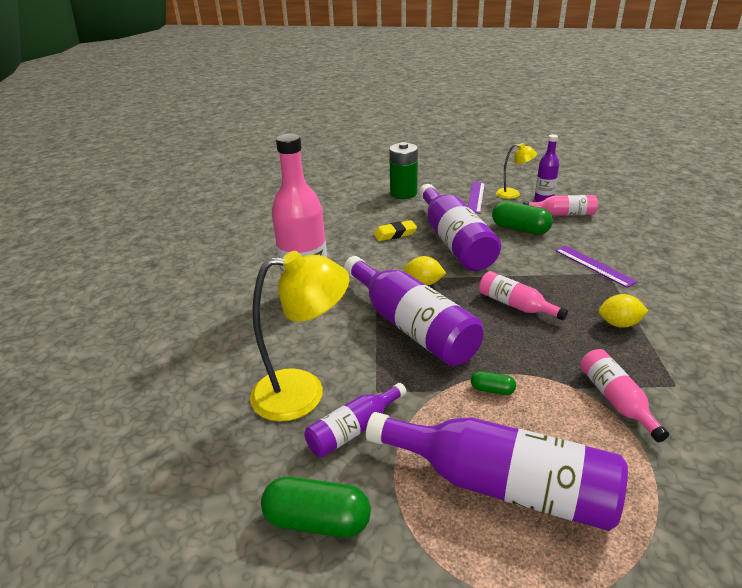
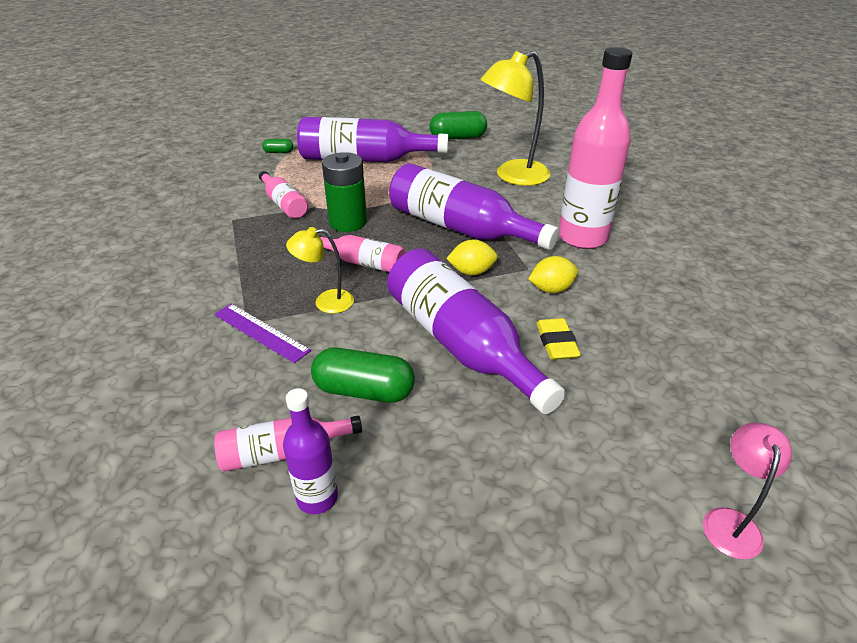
camera: 160 degrees right, 5 degrees up
purple bottle [304,383,407,457] -> none
yellow eraser [374,220,417,241] -> yellow eraser turned 60 degrees counterclockwise [536,318,581,360]
green battery [389,142,418,199] -> green battery moved to [322,152,367,232]
purple ruler [468,182,485,214] -> none
green capsule [471,371,516,395] -> green capsule moved to [262,139,293,153]
yellow lamp [496,143,537,199] -> yellow lamp moved to [286,227,354,313]
yellow lemon [598,294,648,328] -> yellow lemon moved to [529,256,578,293]
none -> pink lamp [703,423,792,559]

